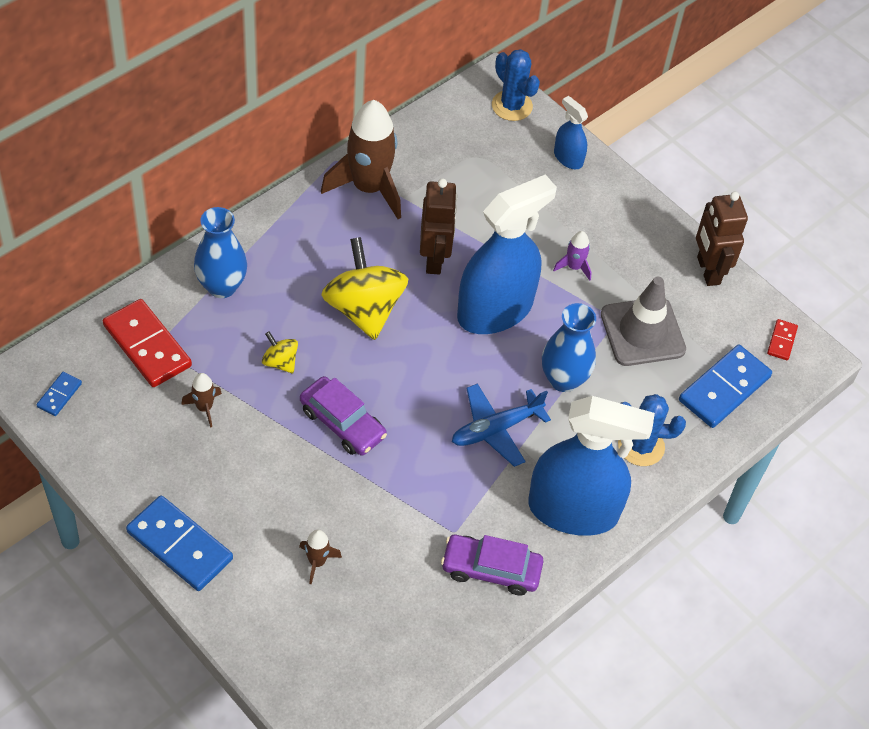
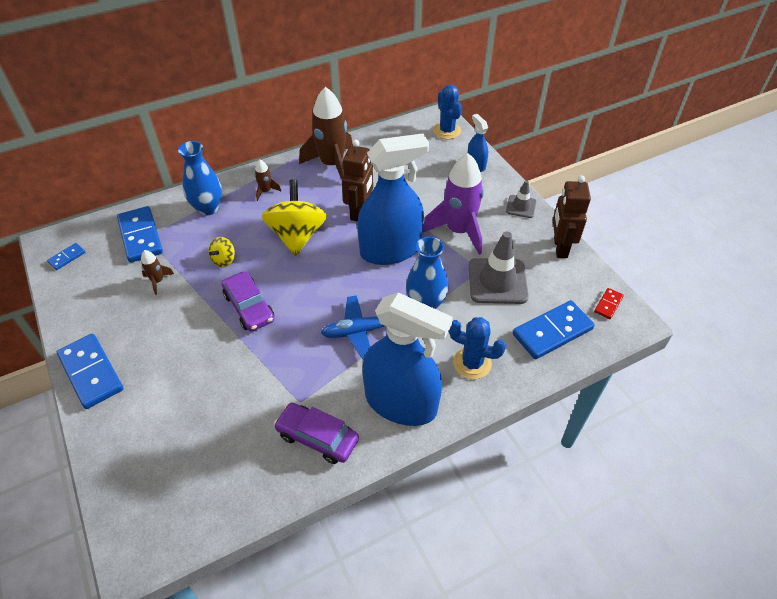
camera: 20 degrees right, 5 degrees down
red domino [103,299,192,387] -> blue domino [117,206,163,263]
yellow spinning top [262,331,298,373] -> yellow spinning top turned 120 degrees counterclockwise [209,237,235,267]
brown rocket [299,530,342,584] -> brown rocket moved to [255,160,281,201]
purple rocket [553,231,592,281] -> purple rocket [422,153,484,255], size x2.26
none -> grey traffic cone [506,180,537,218]

